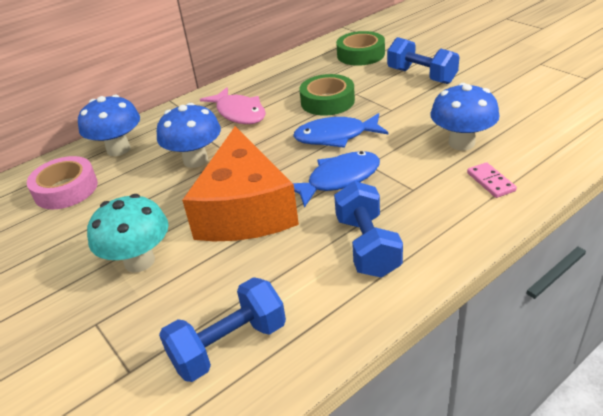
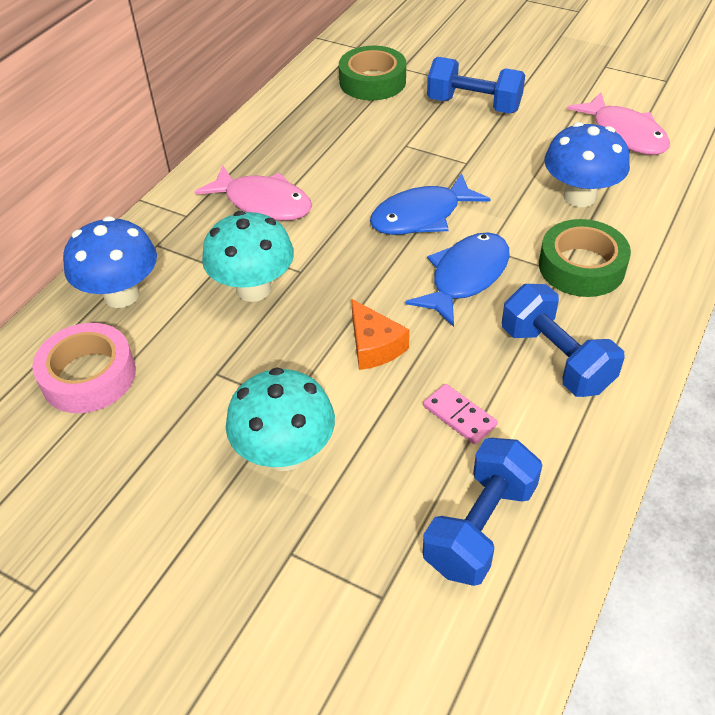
camera: 25 degrees left, 10 degrees up
blue mushroom [157,103,221,168] -> turquoise mushroom [202,211,294,302]
orange cheese [182,126,299,241] -> orange cheese [351,299,409,370], size x0.42
green tape [299,74,355,116] -> green tape moved to [539,219,631,297]
pink domino [467,162,517,198] -> pink domino moved to [423,384,497,445]
none -> pink fish [567,92,670,155]

